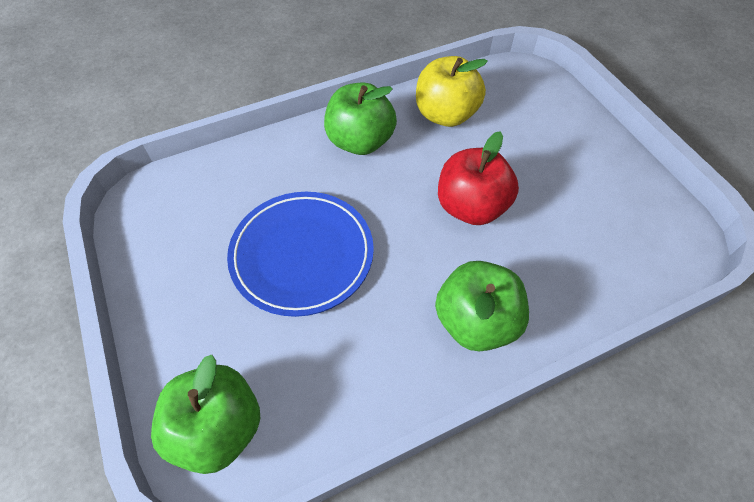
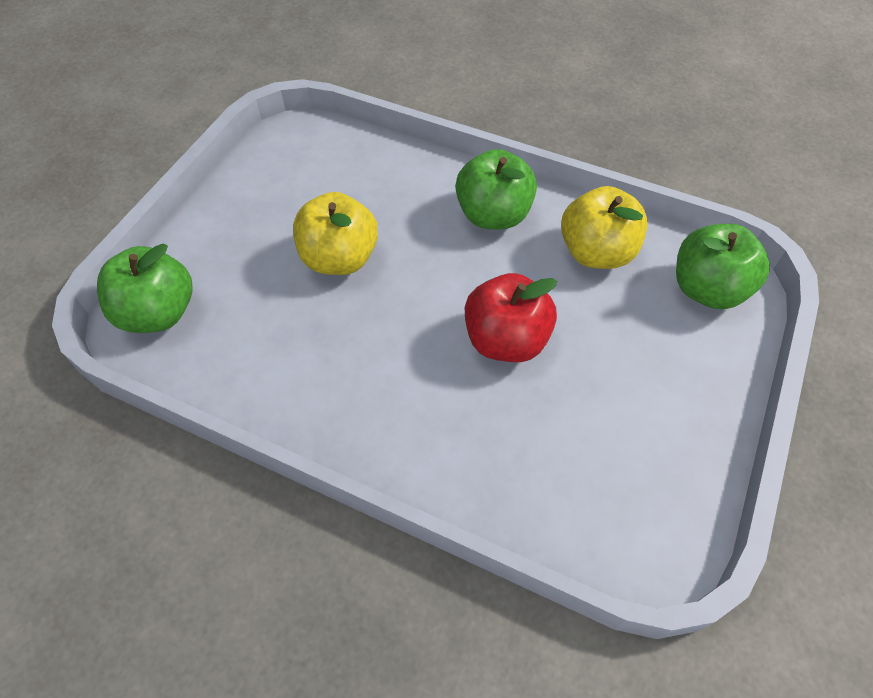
camera: 50 degrees right, 0 degrees up
blue plate [227,192,374,317] -> yellow apple [293,192,378,275]
green apple [435,261,529,352] -> green apple moved to [676,224,770,309]

